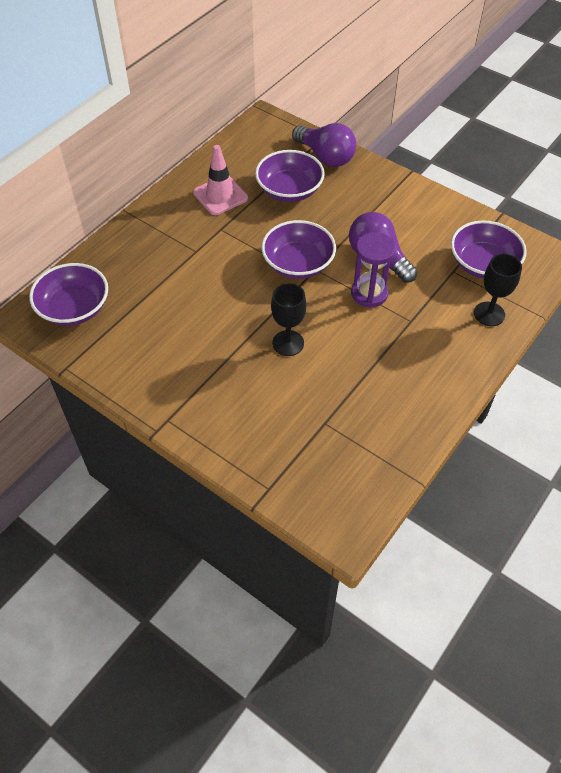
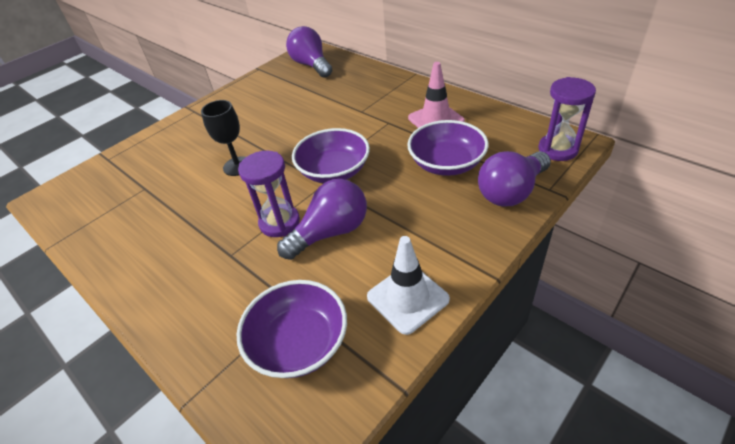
camera: 100 degrees right, 10 degrees down
purple bowl [29,263,108,326] -> purple light bulb [286,26,332,78]
black goblet [474,254,522,326] -> none
none -> white traffic cone [367,236,450,335]
none -> purple hourglass [538,77,596,161]

